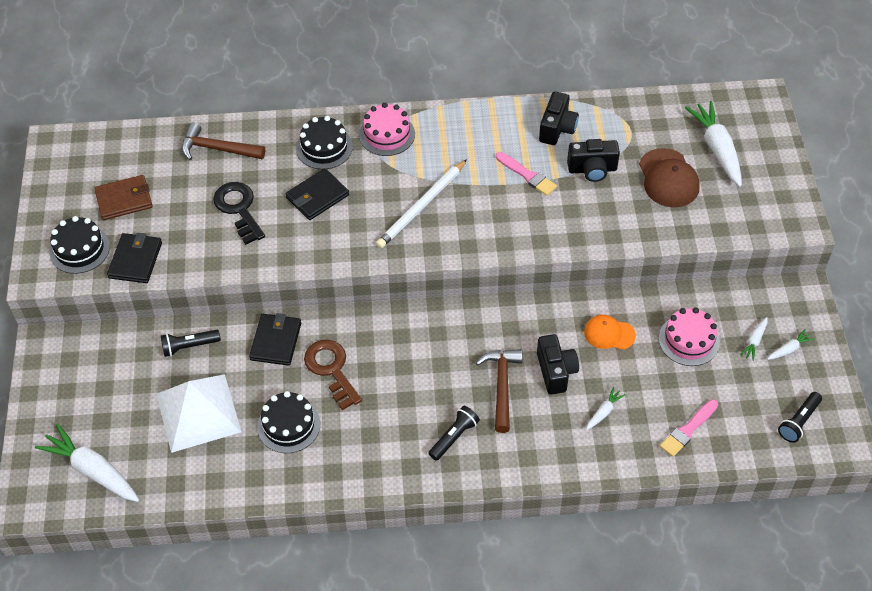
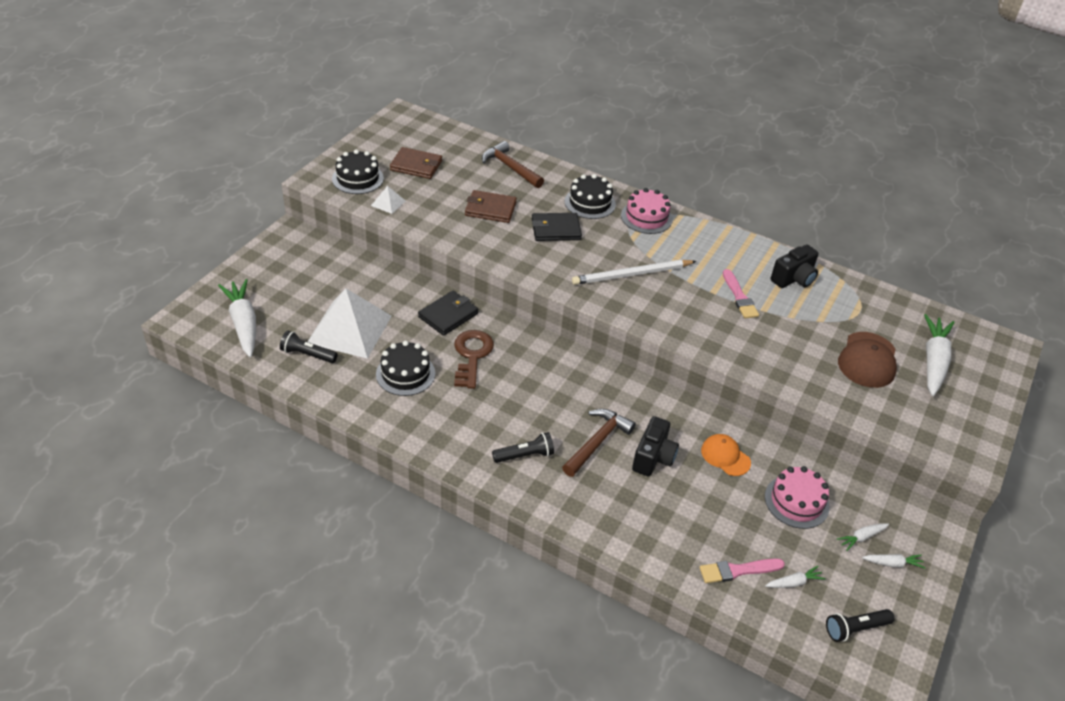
camera: 30 degrees right, 10 degrees down
black wallet [107,233,162,283] -> white pyramid [371,186,405,214]
black flashlight [161,330,221,357] -> black flashlight moved to [280,331,338,363]
black key [213,182,265,245] -> brown wallet [465,190,517,223]
black camera [567,139,620,182] -> none
white carrot [586,387,626,430] -> white carrot moved to [765,566,826,588]

